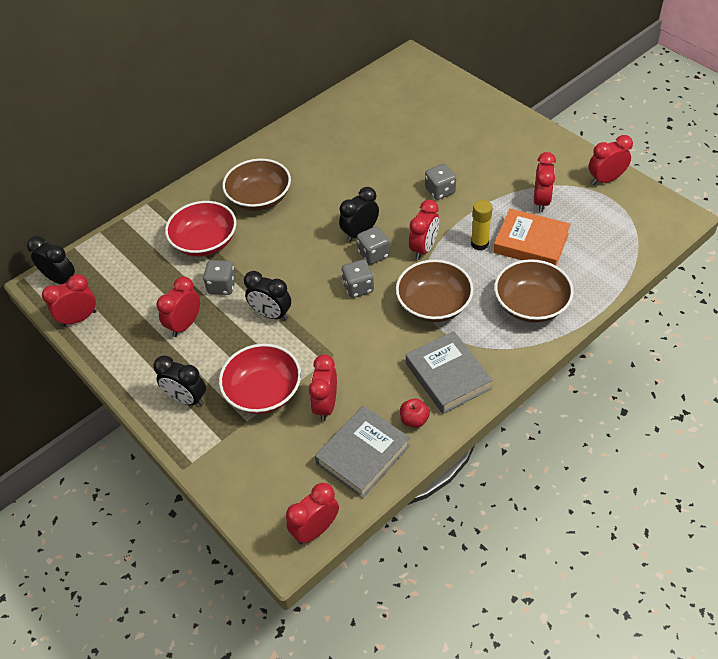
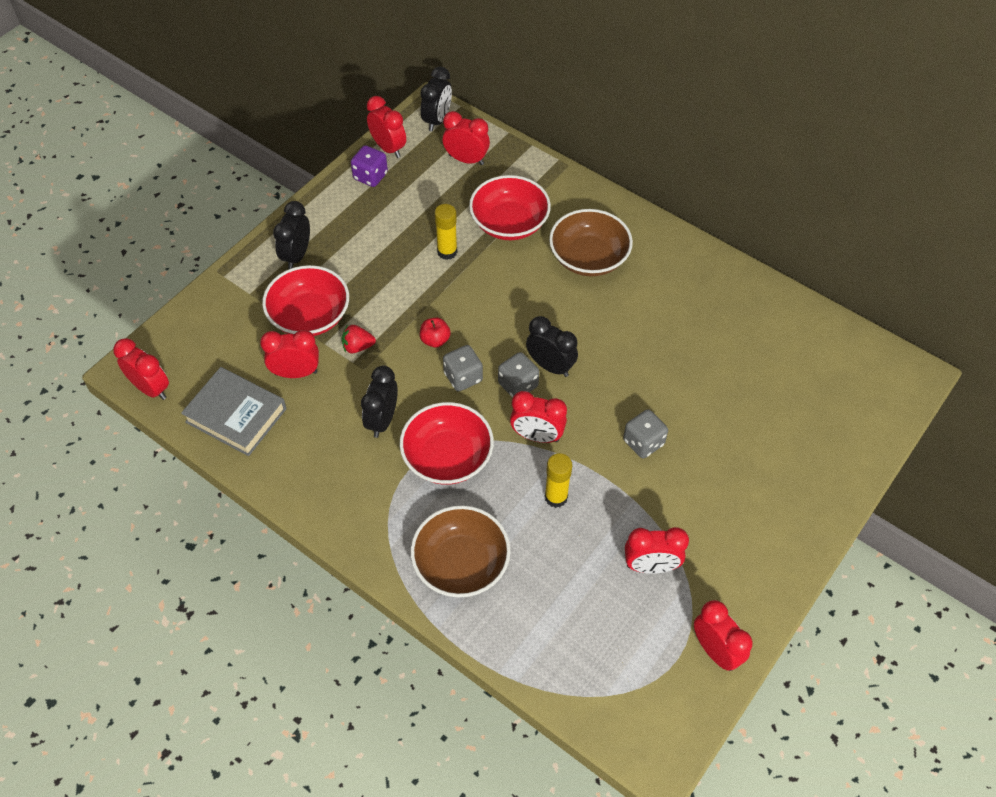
camera: 75 degrees right, 5 degrees up
red clock [156,276,200,337] -> red clock moved to [443,111,490,165]
grey dice [203,260,236,295] -> yellow glue stick [434,204,457,260]
black clock [244,271,291,321] -> black clock moved to [361,366,398,438]
brown bowl [396,260,474,322] -> red bowl [400,402,494,485]
red apple [400,398,430,428] -> red apple moved to [420,318,451,348]
grey book [406,331,493,414] -> none
orange book [493,208,571,266] -> none
none -> red strawberry [342,325,376,354]
none -> purple dice [351,145,388,187]

